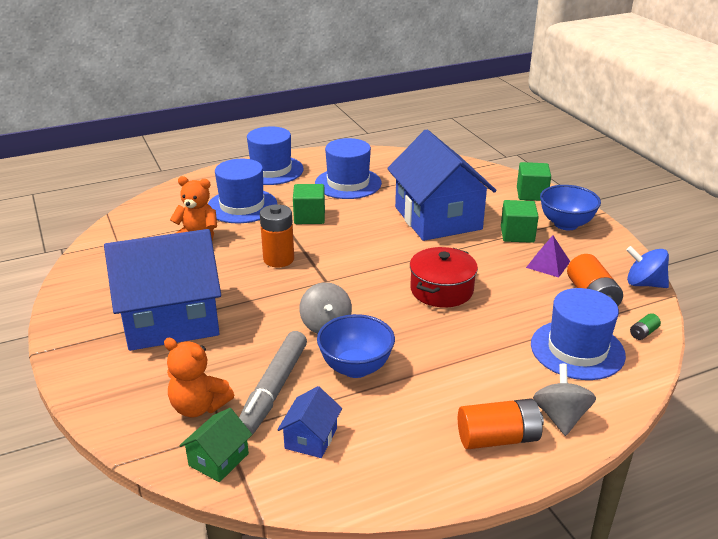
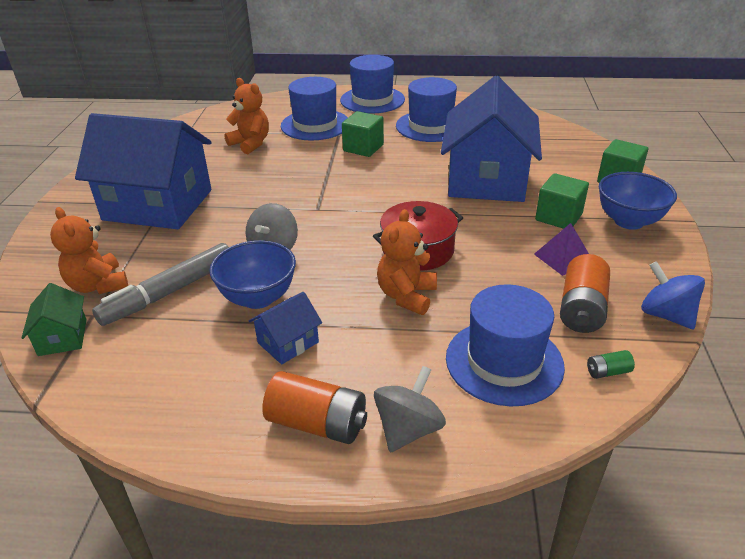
camera: 30 degrees right, 5 degrees up
green house [179,408,252,482] -> green house turned 75 degrees counterclockwise [21,283,86,356]
orange battery [260,204,294,267] -> none
blue house [277,386,342,458] -> blue house moved to [249,292,322,364]
none -> orange teddy bear [377,209,437,315]

